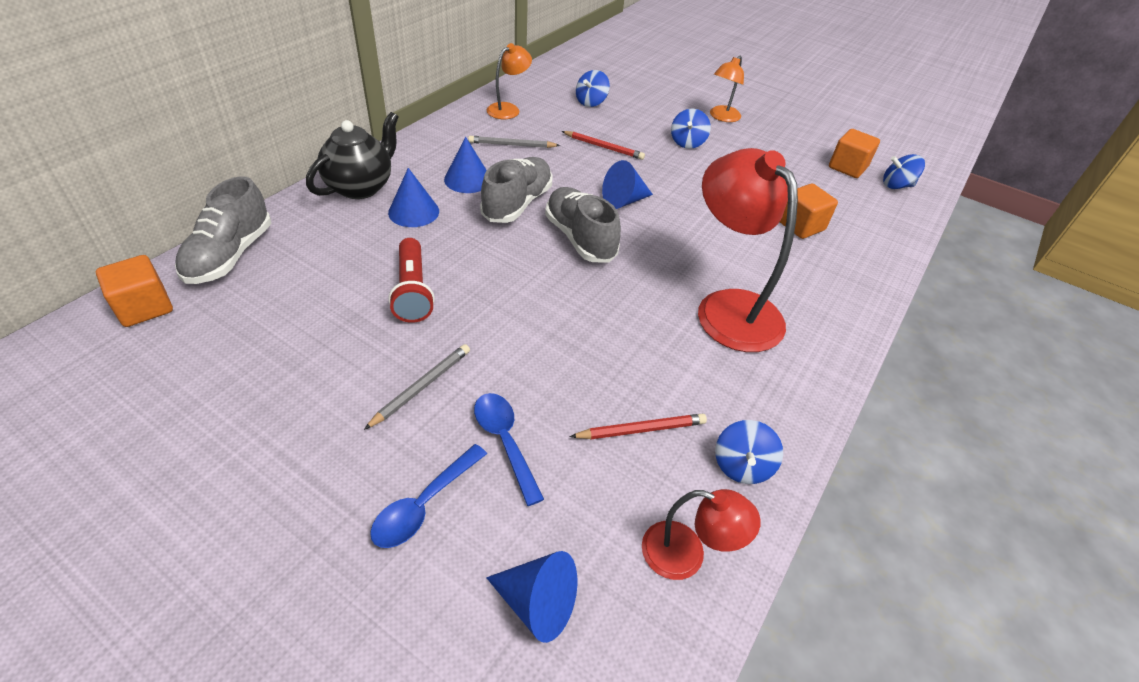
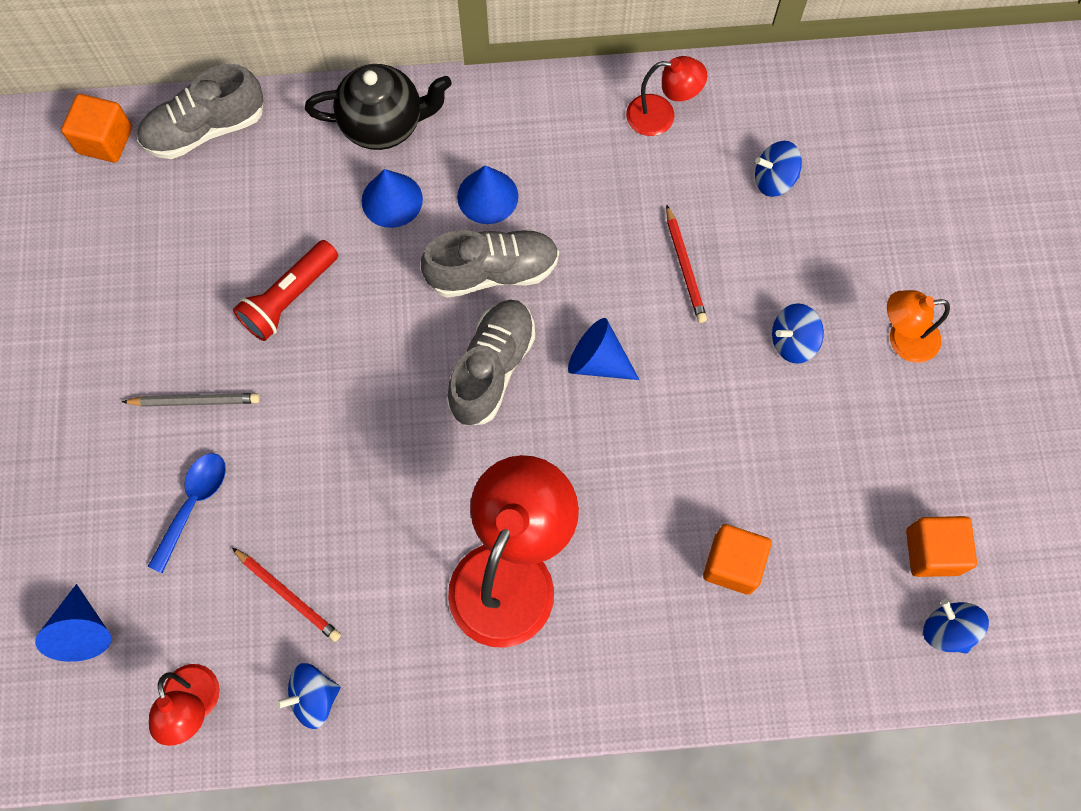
camera: 55 degrees right, 25 degrees up
blue spoon [370,444,487,548] -> none
grey pencil [468,136,560,148] -> none
orange lamp [487,43,532,119] -> red lamp [626,56,707,136]

